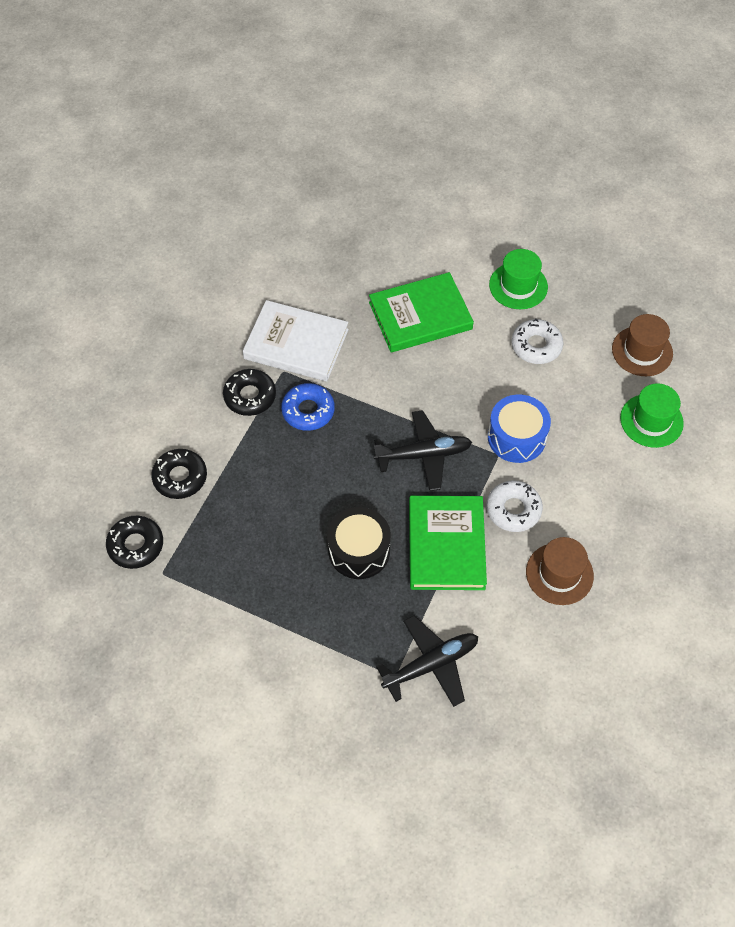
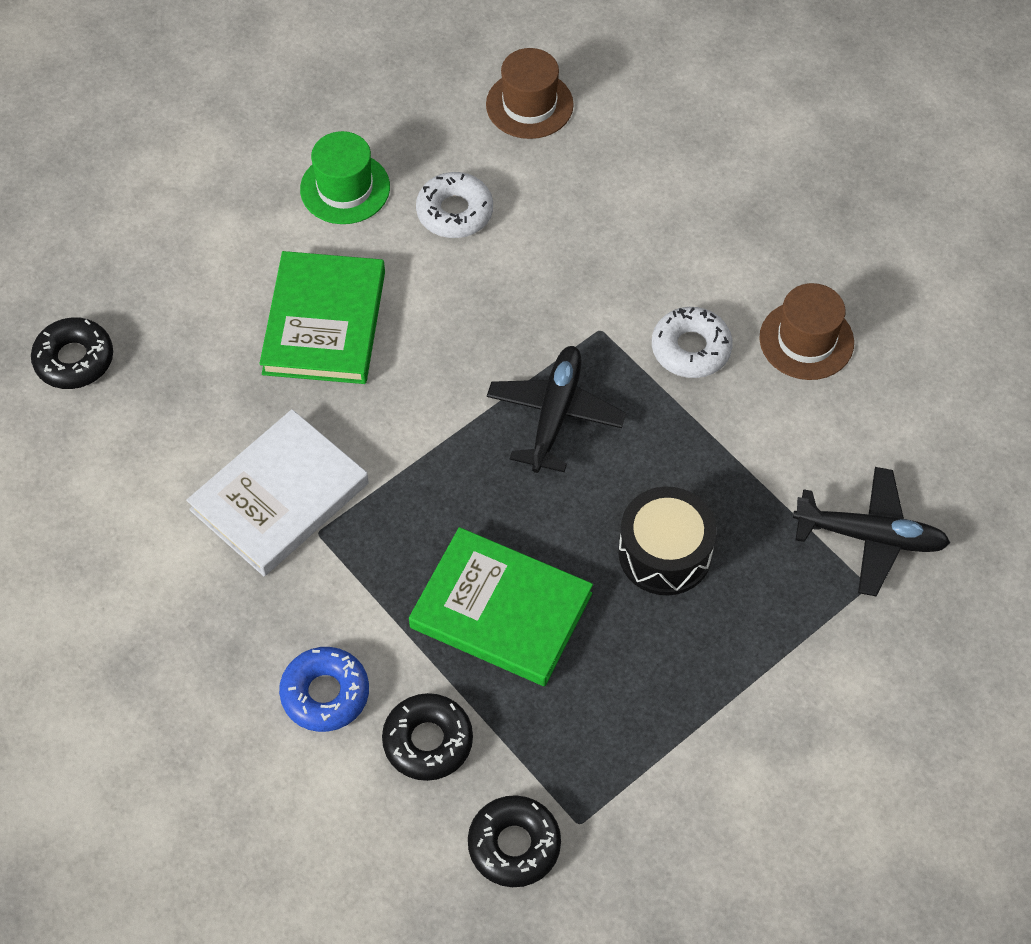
camera: 65 degrees left, 0 degrees up
black donut [223,369,276,416] -> black donut moved to [31,317,113,389]
blue donut [281,383,335,431] -> blue donut moved to [279,647,369,732]
black plane [376,616,478,707] -> black plane turned 105 degrees clockwise [793,467,950,596]
green book [409,496,487,590] -> green book moved to [409,527,593,686]
blue drum [488,394,551,463] -> none
green hat [620,383,684,448] -> none

